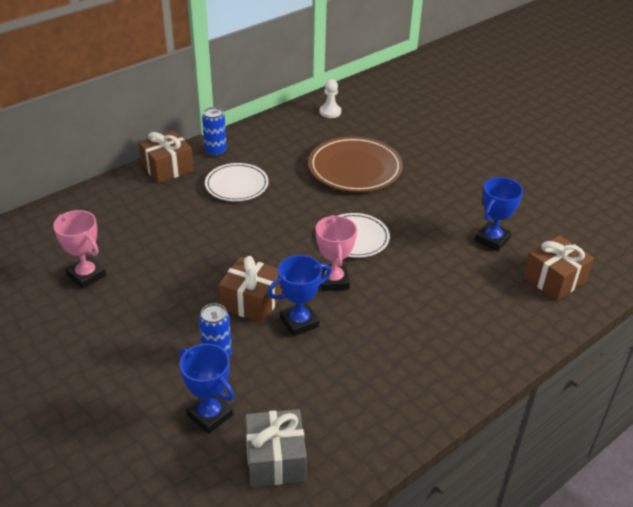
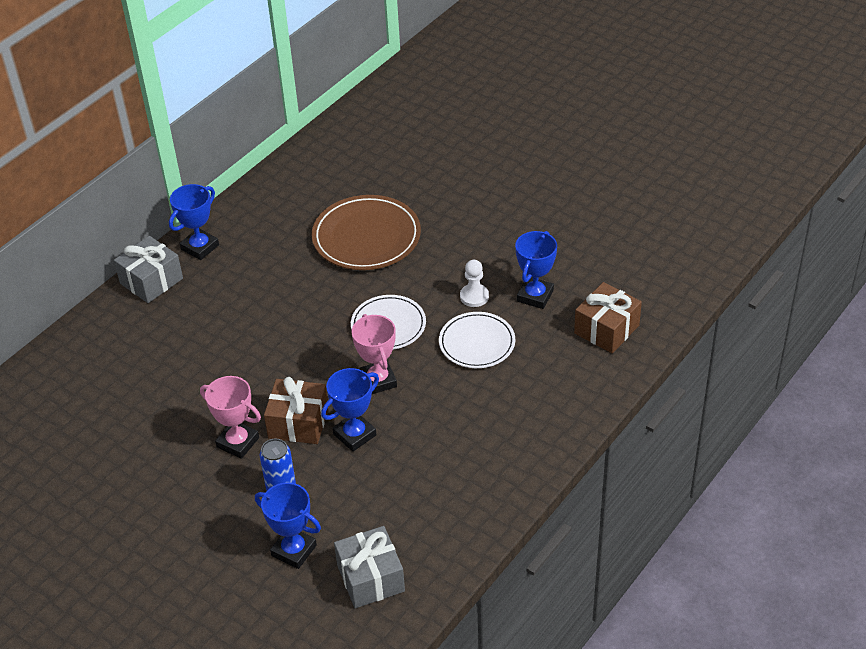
camera: 10 degrees left, 5 degrees up
pink trophy [53,210,106,289] -> pink trophy moved to [200,376,261,459]
brown gift [138,130,194,183] -> grey gift [114,236,183,303]
blue can [202,107,227,157] -> blue trophy [169,184,219,260]
white plate [205,163,269,201] -> white plate moved to [439,312,515,368]
white pawn [320,79,341,118] -> white pawn moved to [460,260,489,307]

